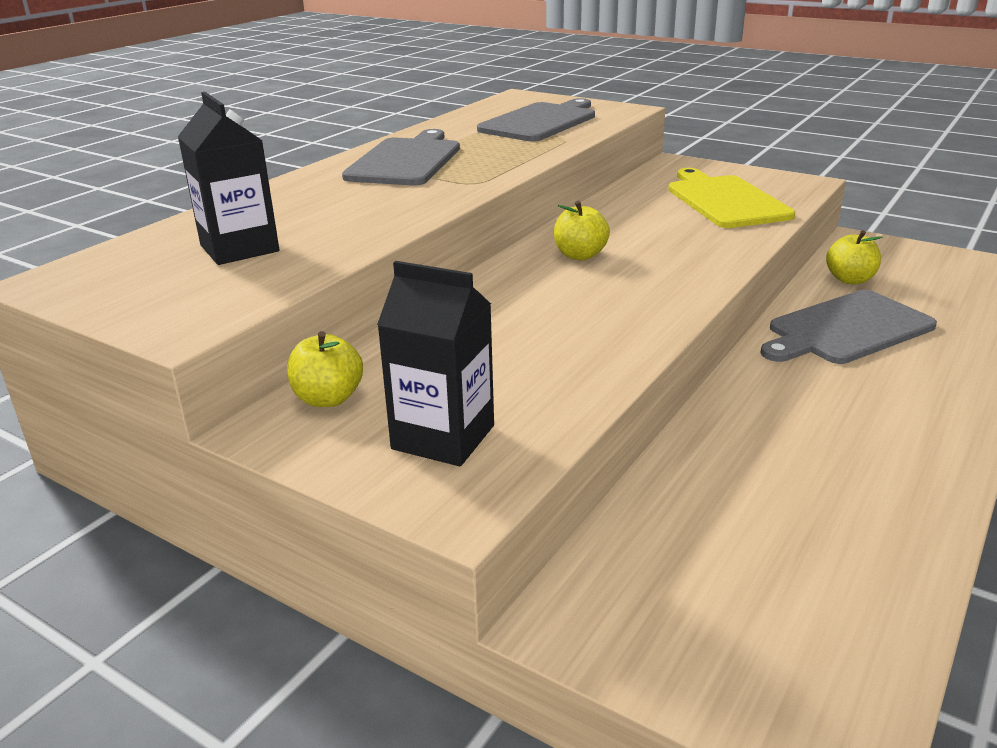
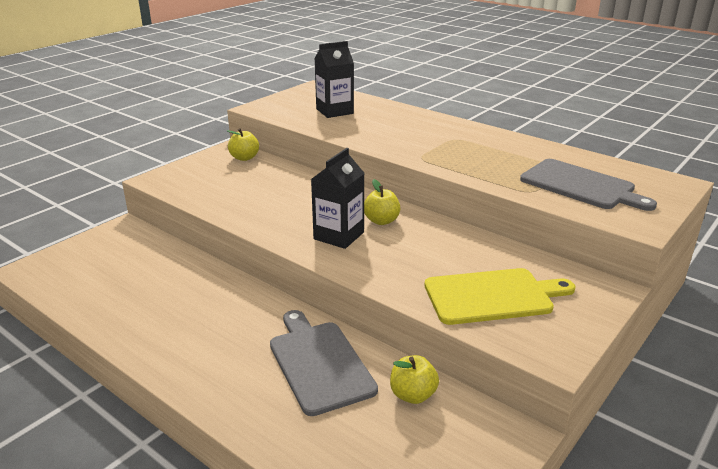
camera: 95 degrees right, 0 degrees up
grey cutting board [342,129,460,185] -> none
black carton [377,261,494,466] -> black carton moved to [311,148,364,249]

